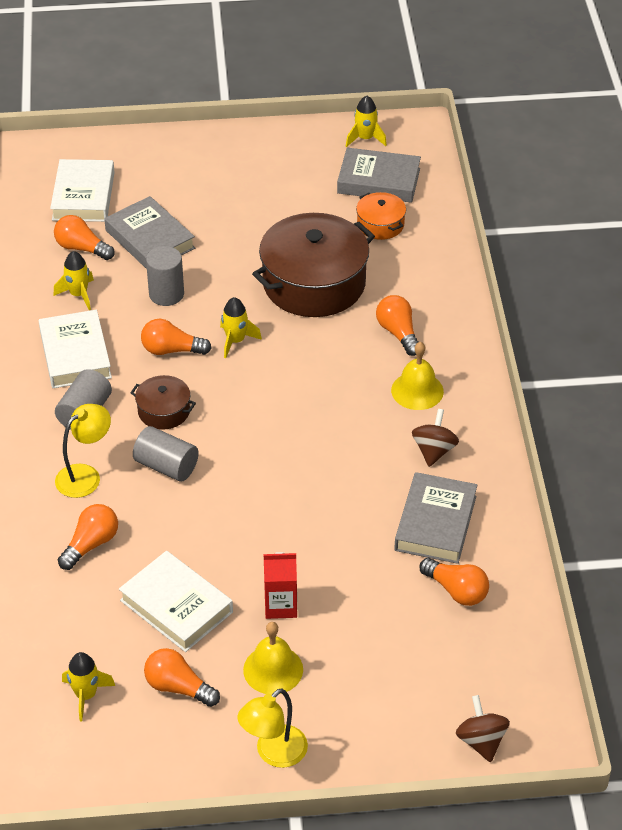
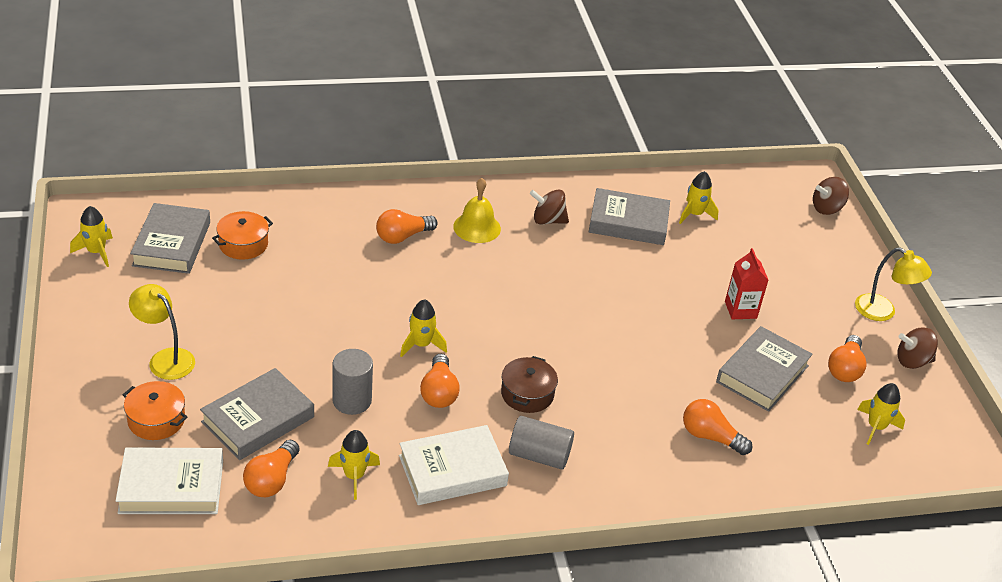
camera: 100 degrees left, 5 degrees down
yellow lamp [55,404,111,498] -> yellow lamp moved to [129,284,195,380]
white book [119,551,233,652] -> grey book [716,326,813,412]
grey cylinder [133,426,199,482] -> none
yellow bell [243,622,303,694] -> none
brown pot [252,213,375,317] -> none
orange light bulb [420,558,489,606] -> yellow rocket [679,171,719,224]
none -> orange pot [123,381,187,440]
none -> brown spinning top [897,327,938,369]

